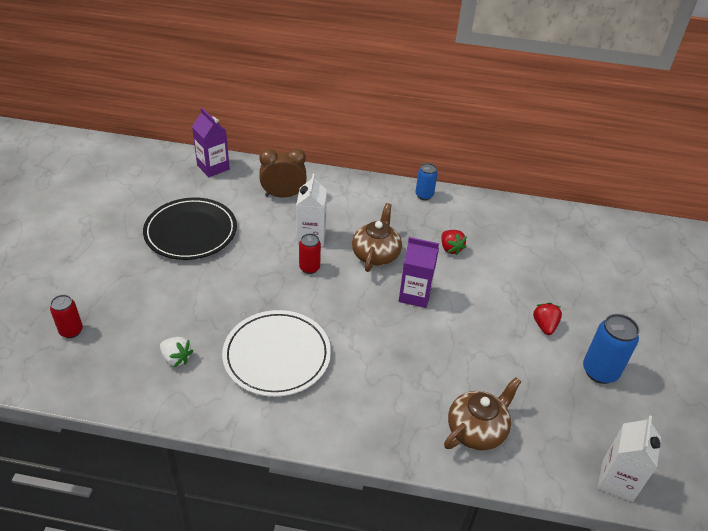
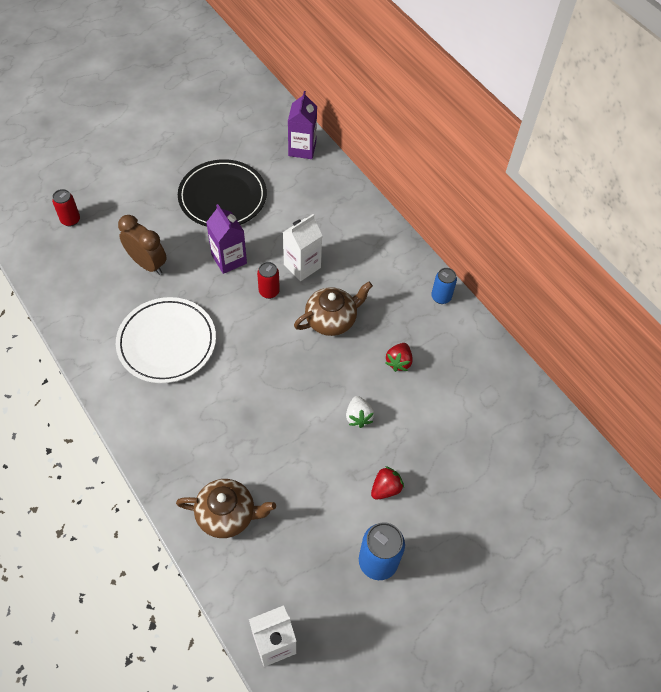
camera: 45 degrees right, 15 degrees up
white strawberry [160,337,193,367] -> white strawberry moved to [346,396,374,428]
brown clock [259,148,307,198] -> brown clock moved to [118,215,167,275]
purple carton [399,237,439,308] -> purple carton moved to [206,204,247,274]

